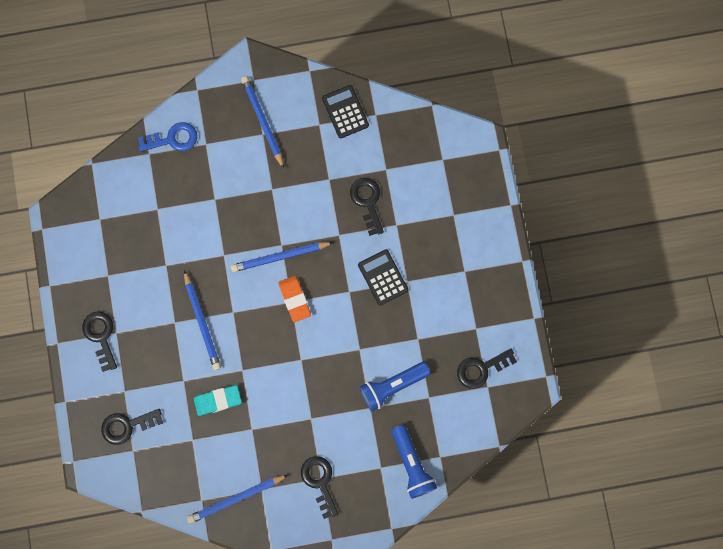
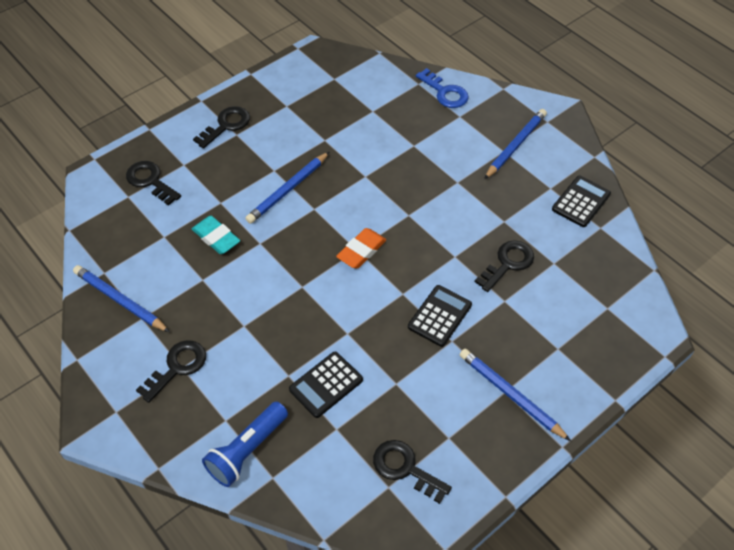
camera: 60 degrees right, 25 degrees down
blue pencil [231,242,334,272] -> blue pencil moved to [460,349,571,441]
blue flashlight [359,362,431,411] -> black calculator [289,352,363,418]

